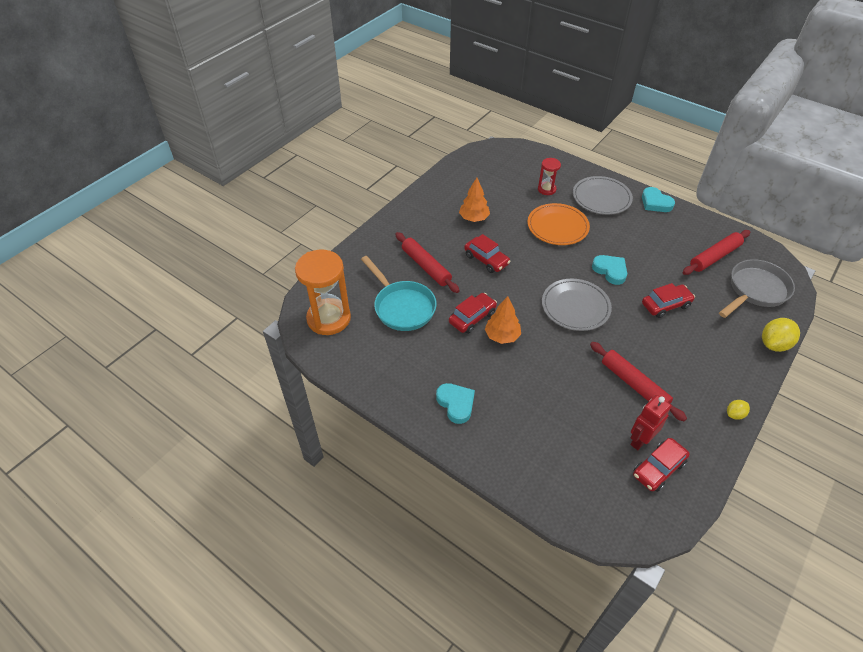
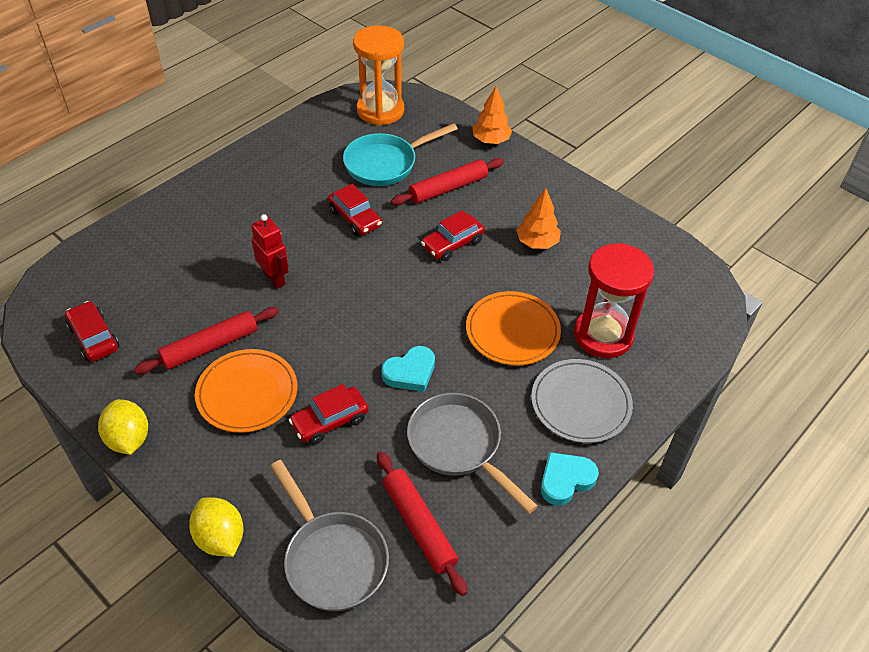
camera: 95 degrees right, 0 degrees up
turquoise heart [436,383,475,424] -> none
orange tree [485,296,521,344] -> orange tree moved to [472,86,512,144]
red hourglass [538,158,561,195] -> red hourglass [574,243,654,358], size x1.97
grey plate [542,279,612,331] -> none
red robot [630,395,672,450] -> red robot moved to [251,214,289,289]
red car [642,283,695,318] -> red car turned 75 degrees clockwise [289,384,369,445]
yellow lemon [727,400,750,420] -> yellow lemon [98,399,148,455], size x1.83
none -> orange plate [195,349,297,433]
none -> grey pan [407,393,538,514]

